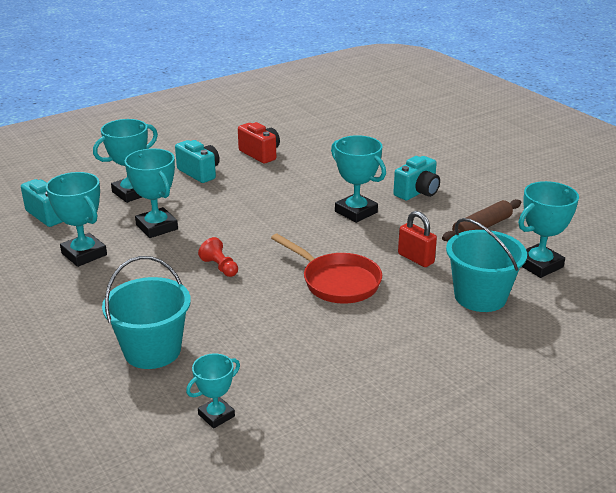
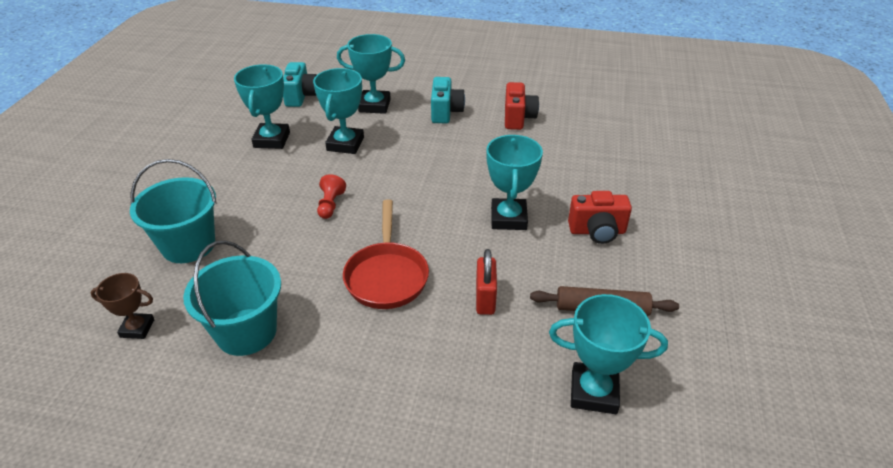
camera: 45 degrees right, 10 degrees up
turquoise trophy [186,353,240,429] -> brown trophy [90,273,154,339]
turquoise camera [393,156,440,201] -> red camera [568,191,632,244]
turquoise bucket [446,218,527,312] -> turquoise bucket moved to [183,241,281,356]

